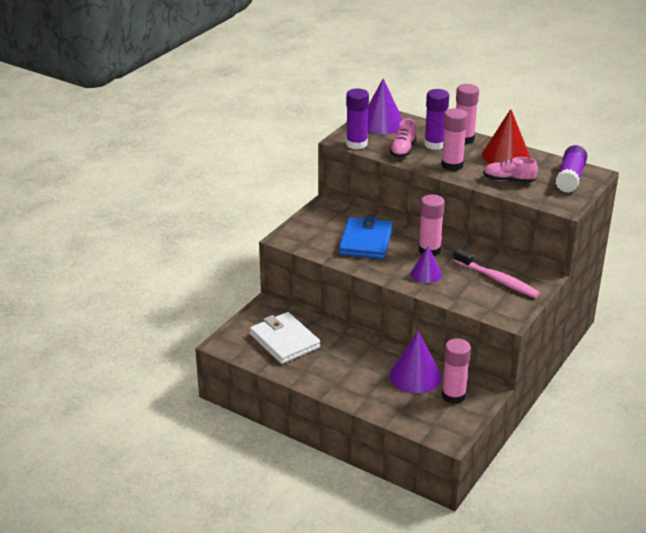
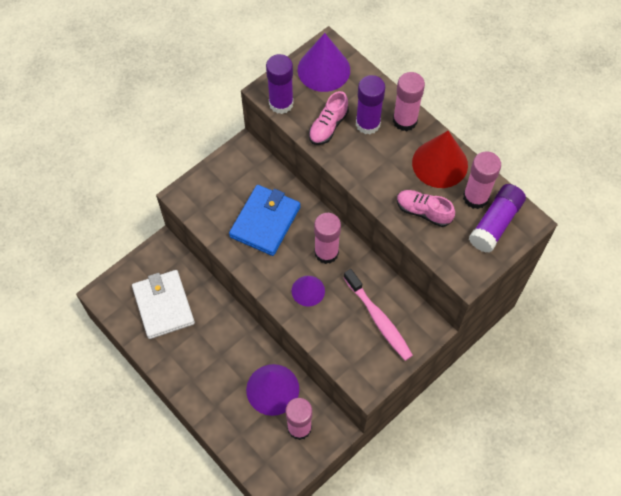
camera: 15 degrees right, 30 degrees up
pink glue stick [441,108,468,171] -> pink glue stick moved to [463,151,501,209]

